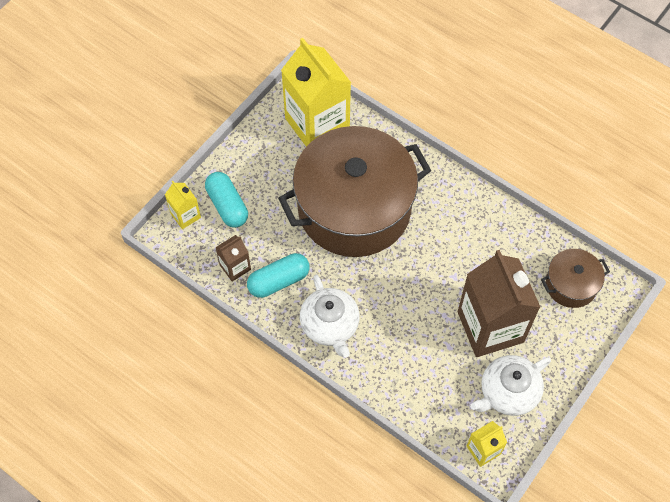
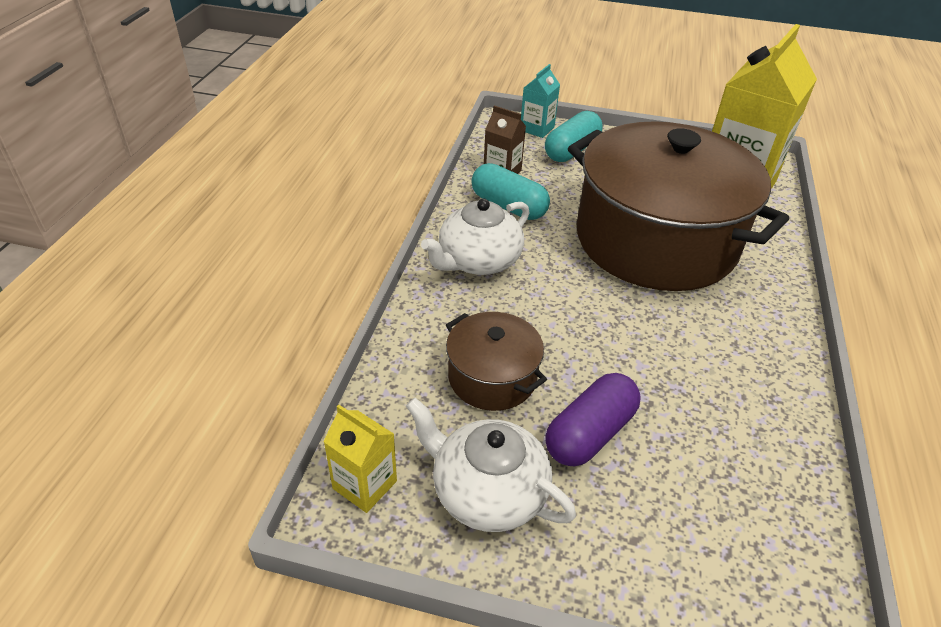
camera: 65 degrees right, 20 degrees down
yellow carton [165,181,201,229] -> turquoise carton [521,64,560,138]
brown carton [458,250,540,357] -> purple capsule [545,373,641,466]
brown pot [541,249,610,308] -> brown pot moved to [446,312,547,411]

